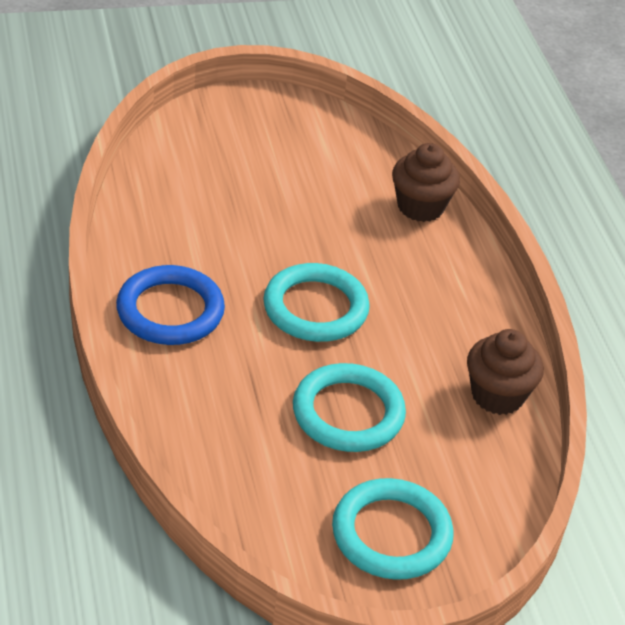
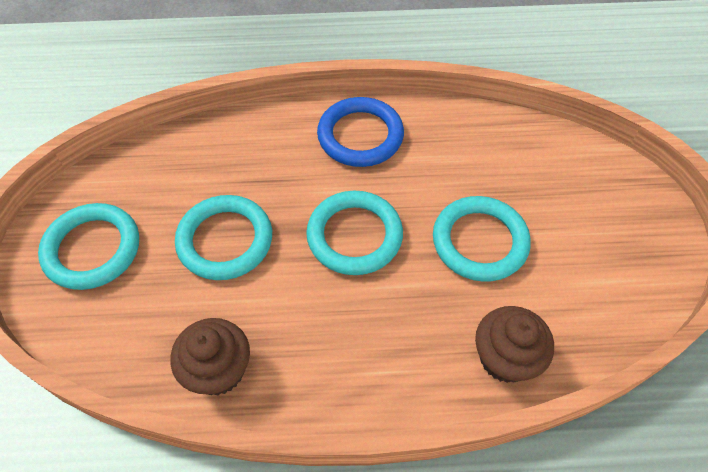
camera: 105 degrees right, 15 degrees up
none -> turquoise ring [433,196,531,282]

